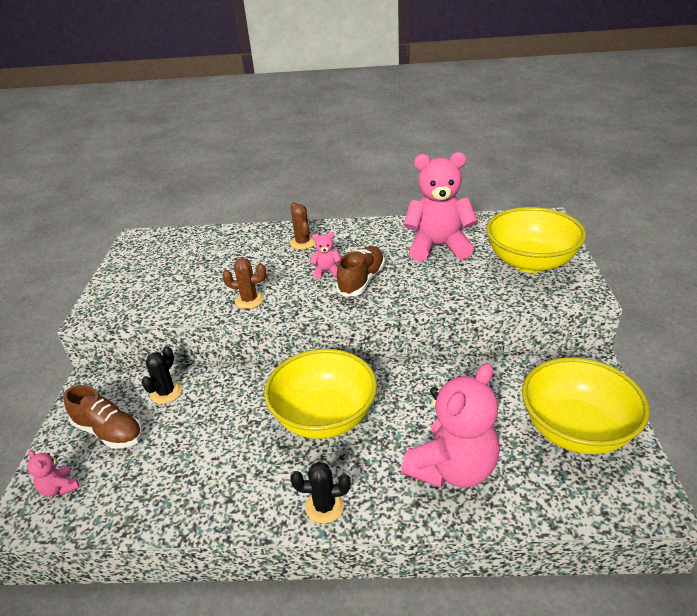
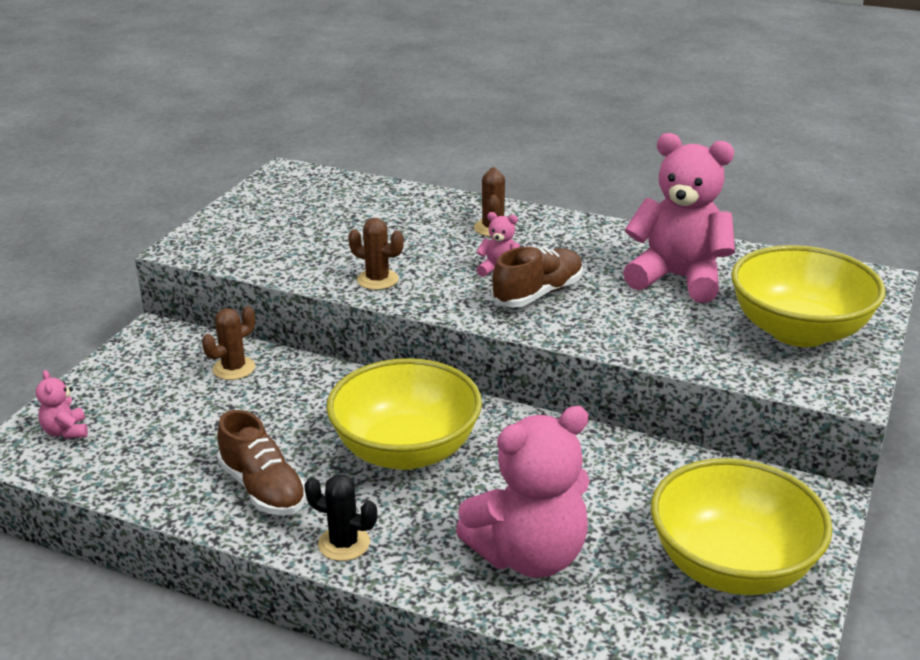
camera: 20 degrees right, 5 degrees down
brown shoe [63,385,143,448] -> brown shoe moved to [217,410,307,516]
black cactus [141,346,182,404] -> brown cactus [202,306,255,380]

